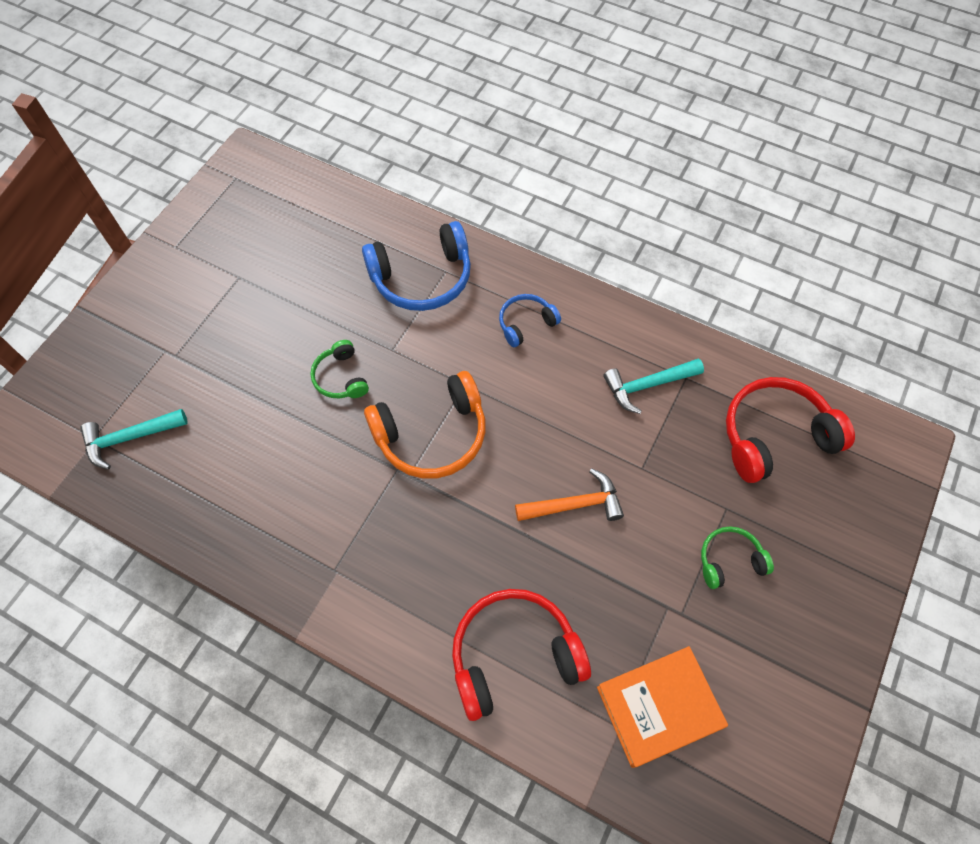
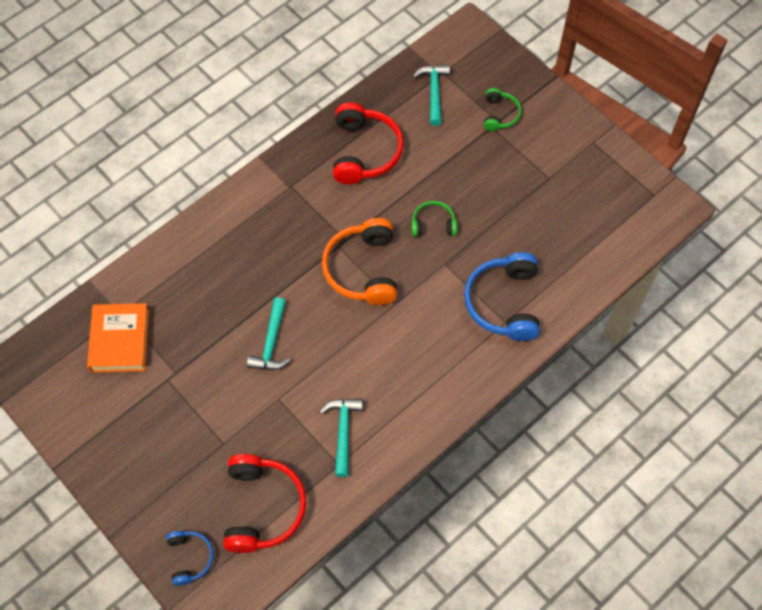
camera: 110 degrees right, 0 degrees up
red headphones [452,589,591,721] -> red headphones moved to [333,102,404,184]
blue headphones [499,294,561,347] -> blue headphones moved to [166,531,214,586]
orange hammer [515,468,624,521] -> turquoise hammer [247,297,291,370]
green headphones [701,526,774,589] -> green headphones moved to [484,88,522,131]

